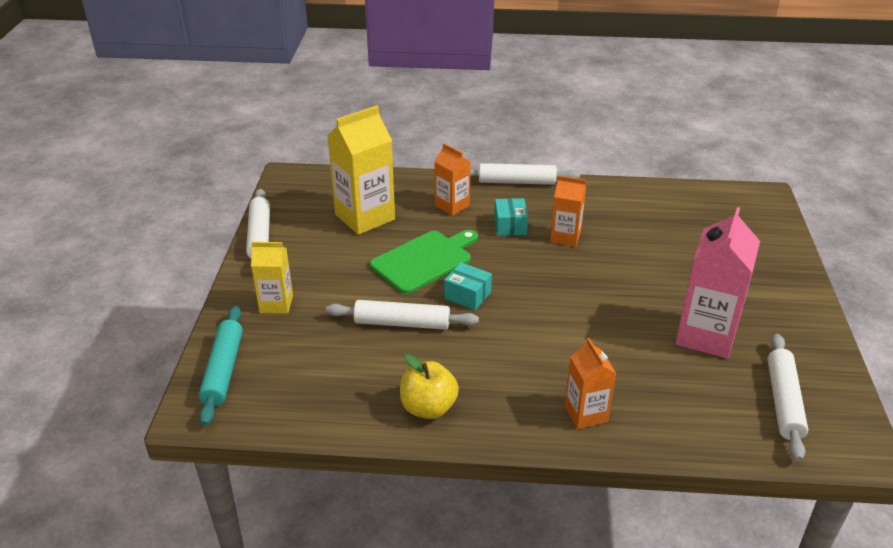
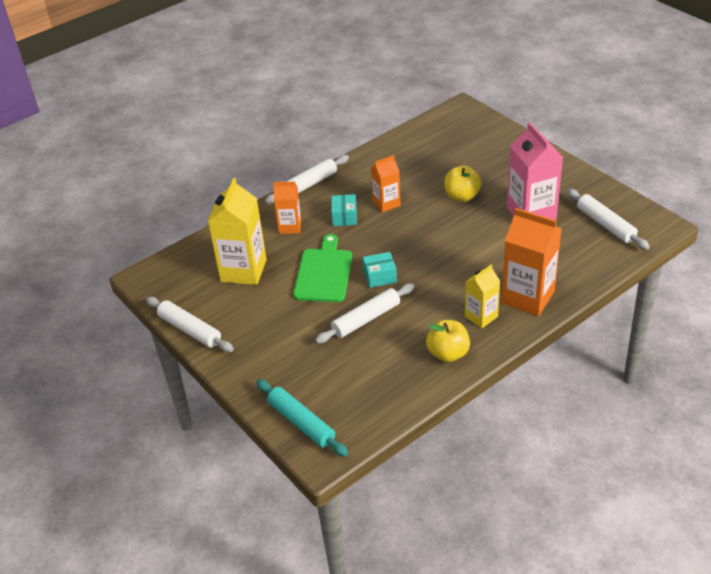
camera: 40 degrees left, 5 degrees up
yellow carton [251,242,293,314] -> yellow carton moved to [465,264,500,328]
turquoise box [494,198,528,236] -> turquoise box turned 45 degrees clockwise [331,194,357,226]
orange carton [565,338,616,429] -> orange carton [502,208,562,316], size x1.73
none -> yellow apple [444,166,481,202]

